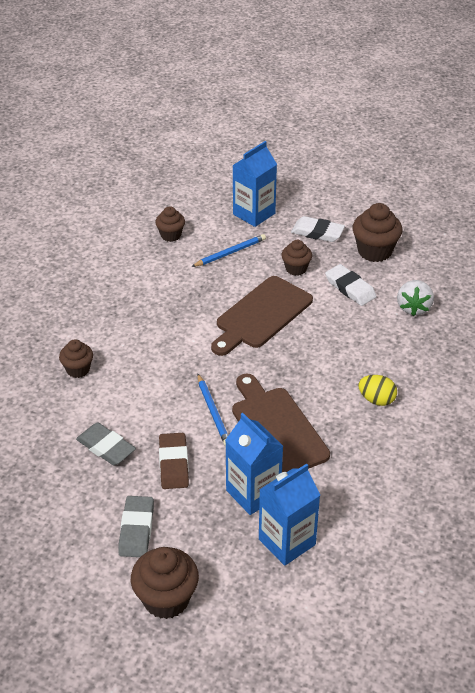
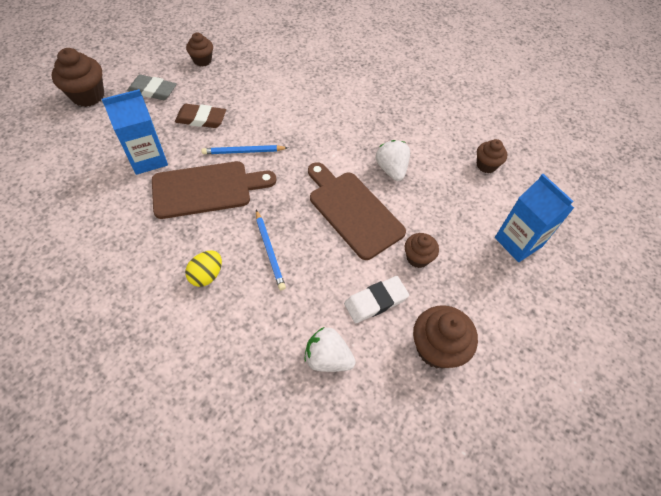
camera: 100 degrees right, 15 degrees up
brown cupcake [59,339,93,378] -> brown cupcake moved to [186,32,213,66]
grey eraser [76,423,136,466] -> none
blue pencil [191,234,266,267] -> blue pencil moved to [256,210,286,290]
blue carton [259,464,320,566] -> none
white eraser [291,216,345,242] -> none
none -> white strawberry [376,140,410,181]

